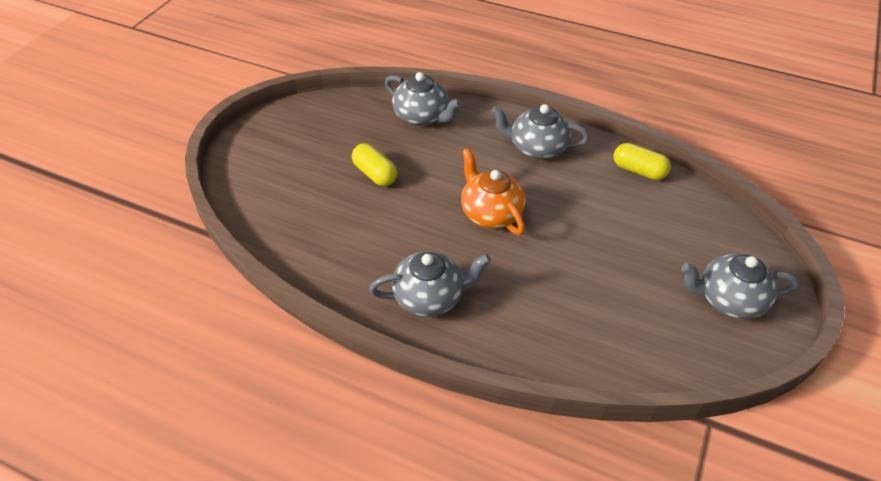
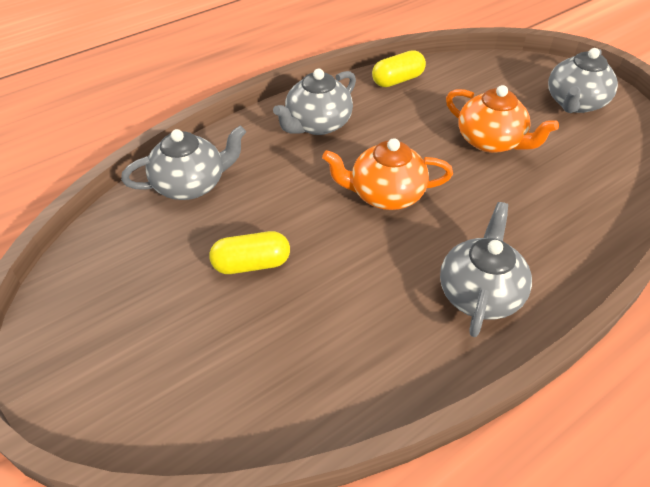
camera: 60 degrees left, 0 degrees up
none -> orange teapot [446,85,559,153]

